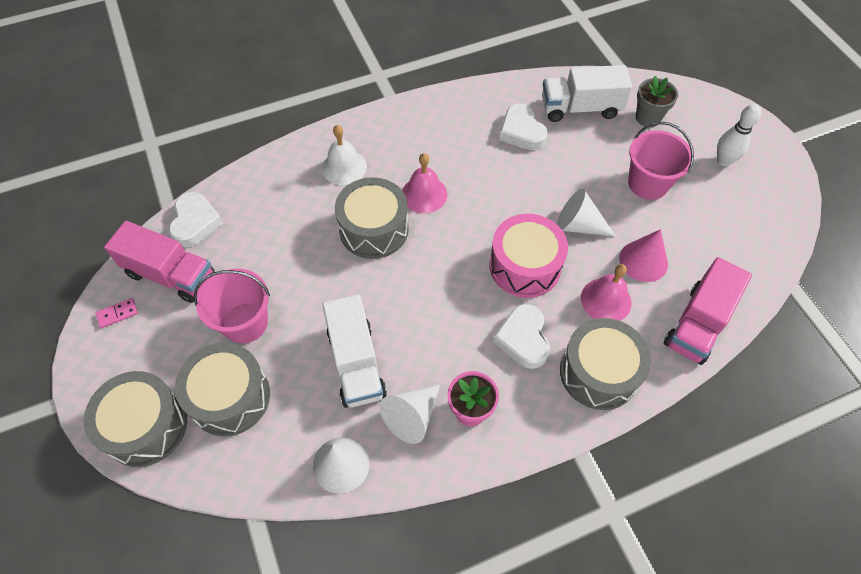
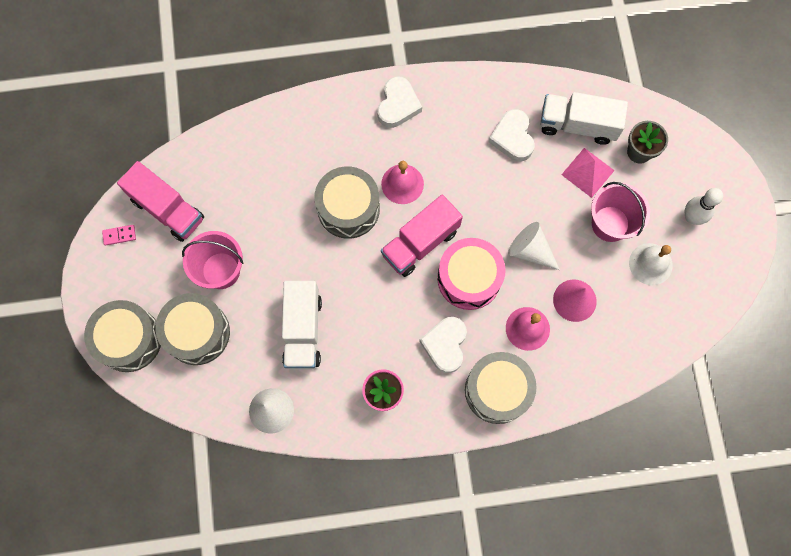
camera: 15 degrees right, 15 degrees up
white heart [169,192,223,248] -> white heart moved to [377,76,422,128]
white bell [322,125,367,185] -> white bell moved to [629,243,673,285]
white cone [380,384,440,444] -> none
pink truck [664,257,752,365] -> pink truck moved to [381,194,463,277]
none -> pink pyramid [561,148,615,198]

